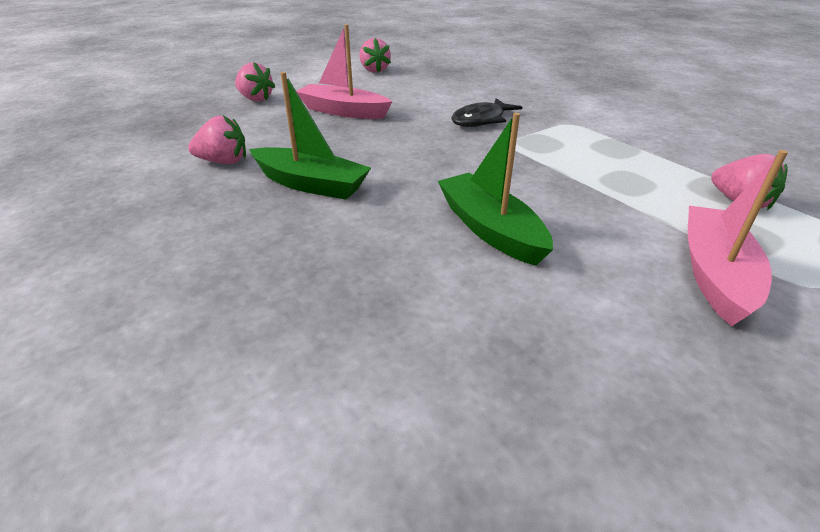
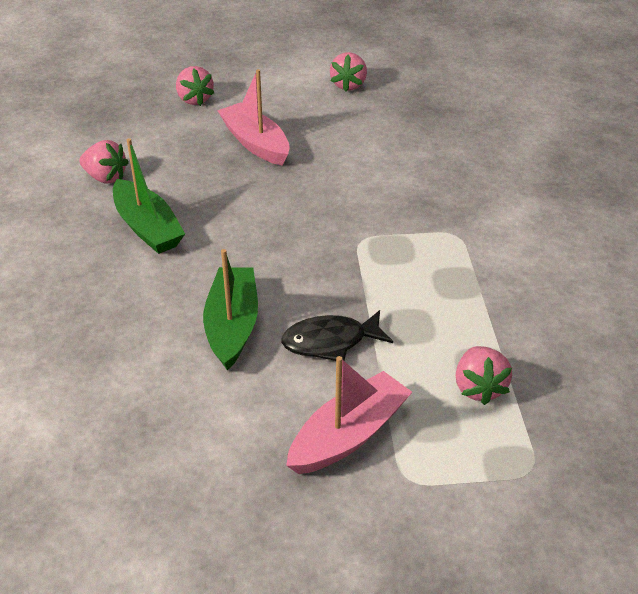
camera: 30 degrees right, 5 degrees up
black fish [451,98,522,127] -> black fish moved to [281,310,393,361]

